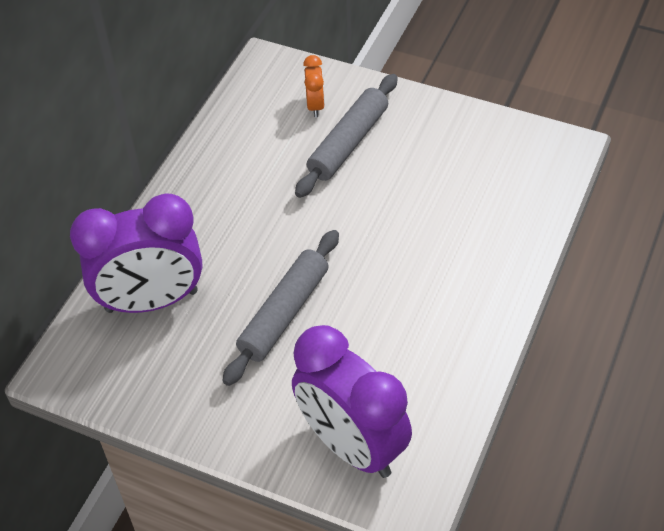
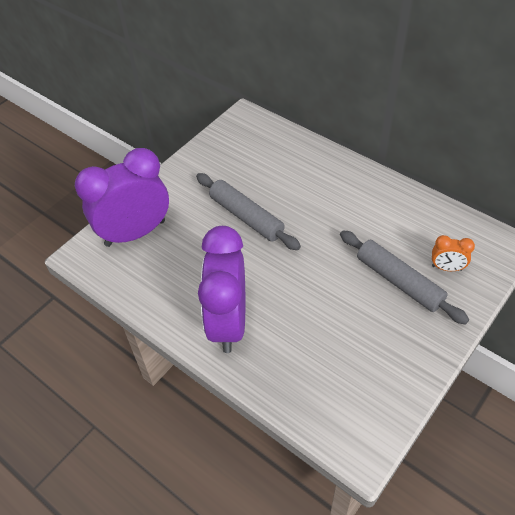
camera: 105 degrees right, 0 degrees up
purple clock [70,194,202,313] -> purple clock moved to [198,226,245,353]

